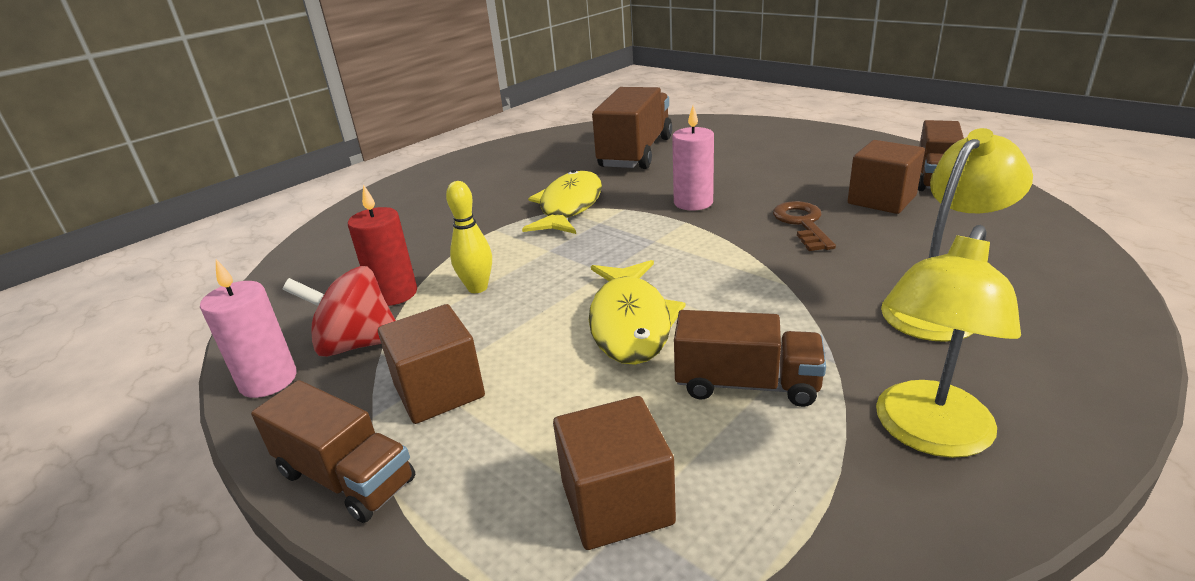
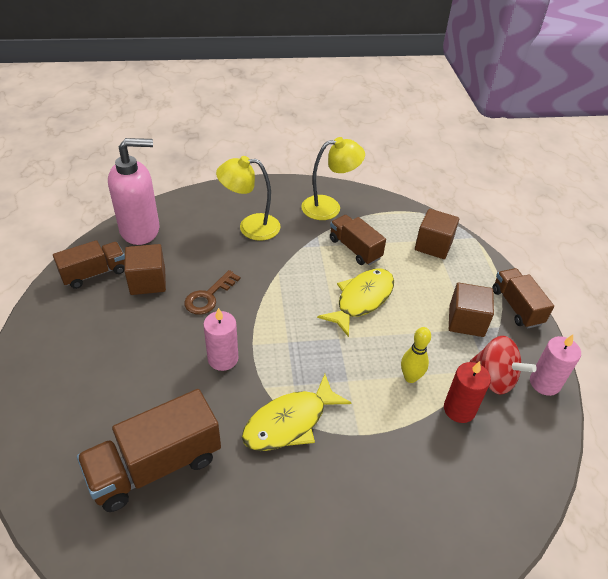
camera: 145 degrees left, 15 degrees up
none -> pink soap dispenser [108,138,159,245]

